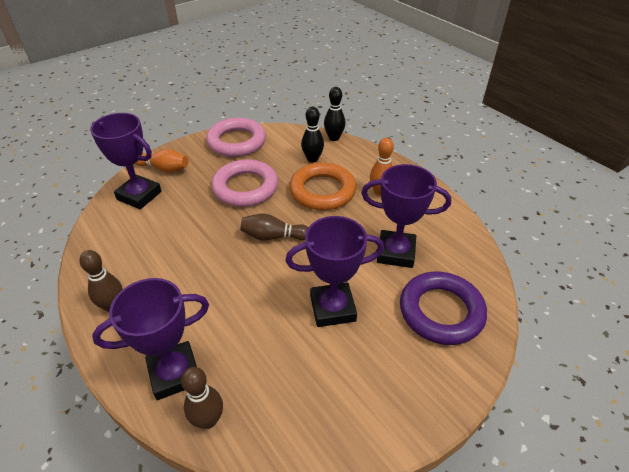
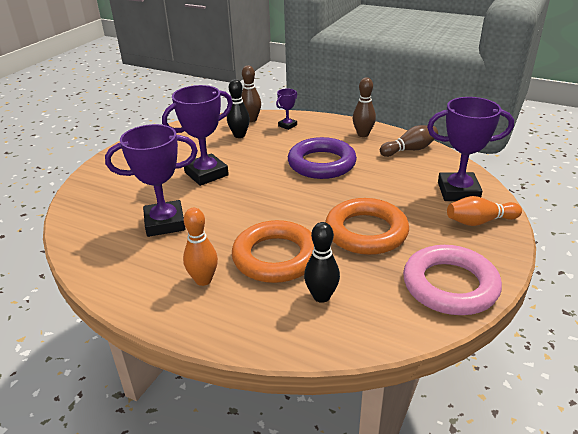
camera: 155 degrees right, 10 degrees down
purple trophy [92,278,209,400] -> purple trophy [276,88,297,130], size x0.49
pink ring [211,159,278,207] -> orange ring [325,198,409,255]
brown bowling pin [240,213,308,241] -> brown bowling pin moved to [380,125,438,157]
black bowling pin [324,87,346,141] -> black bowling pin moved to [227,79,250,138]
purple ring [400,271,487,345] -> purple ring moved to [288,137,357,179]

